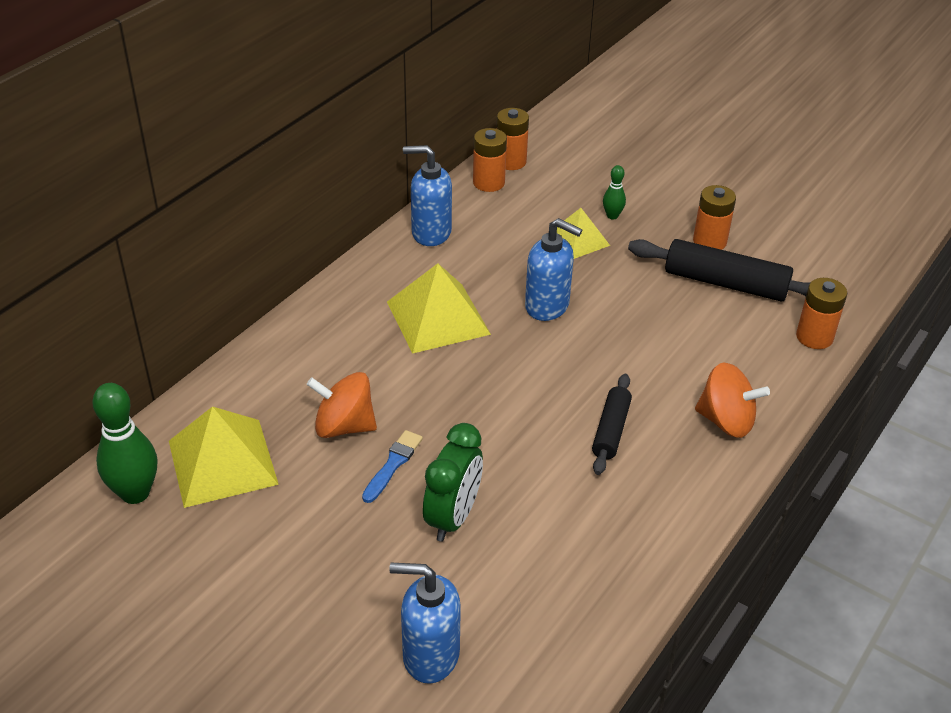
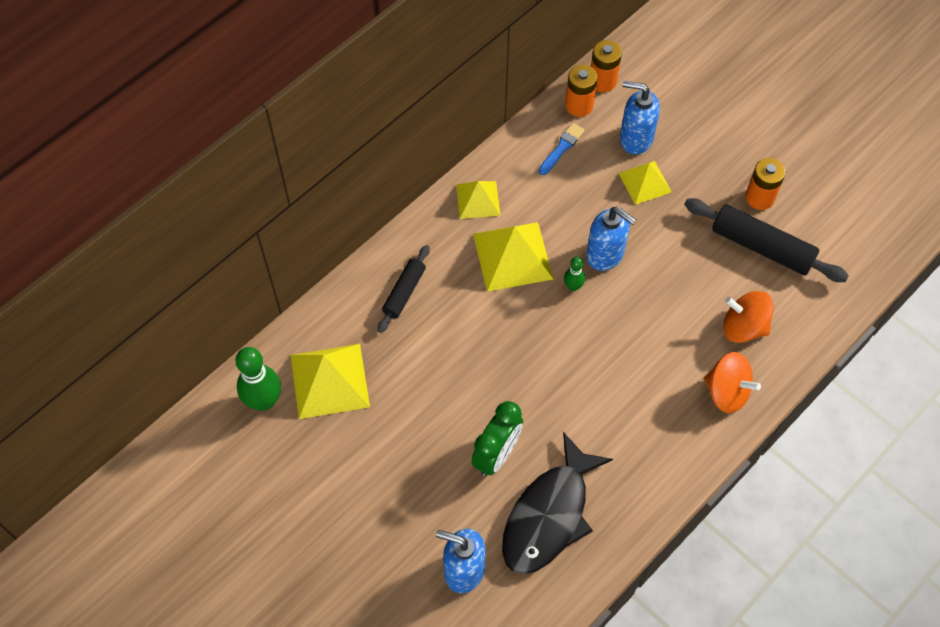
camera: 10 degrees right, 20 degrees up
orange spinning top [307,372,377,438] -> orange spinning top moved to [723,291,774,343]
blue brush [362,430,423,503] -> blue brush moved to [539,123,585,175]
blue soap dispenser [403,145,452,246] -> blue soap dispenser moved to [620,81,660,155]
black rolling pin [592,374,632,475] -> black rolling pin moved to [378,245,430,333]
green bowling pin [603,165,626,219] -> green bowling pin moved to [564,257,585,291]
orange battery [796,278,847,349] -> none
none -> yellow pyramid [456,181,501,219]
none -> black fish [502,432,613,574]

